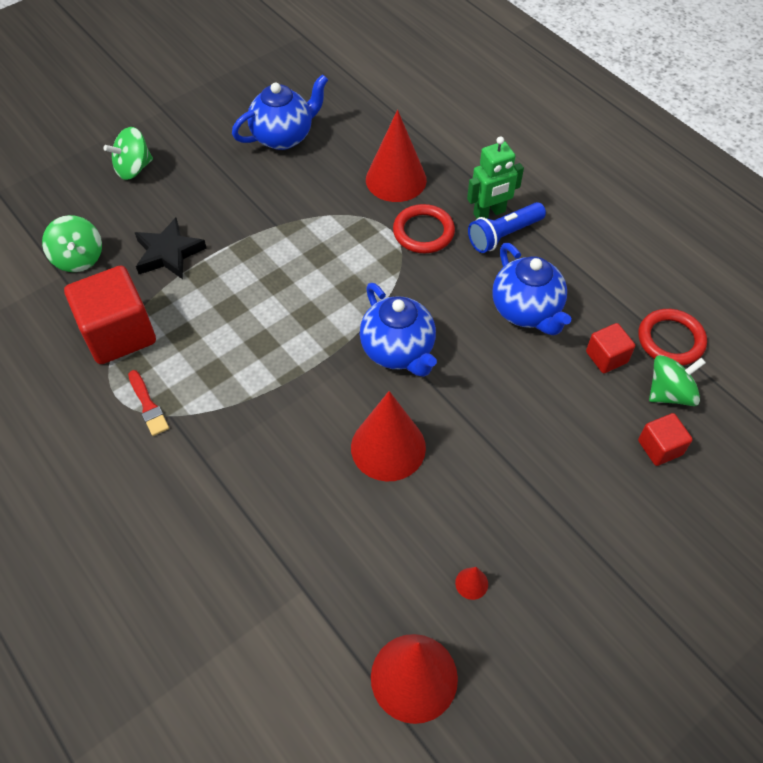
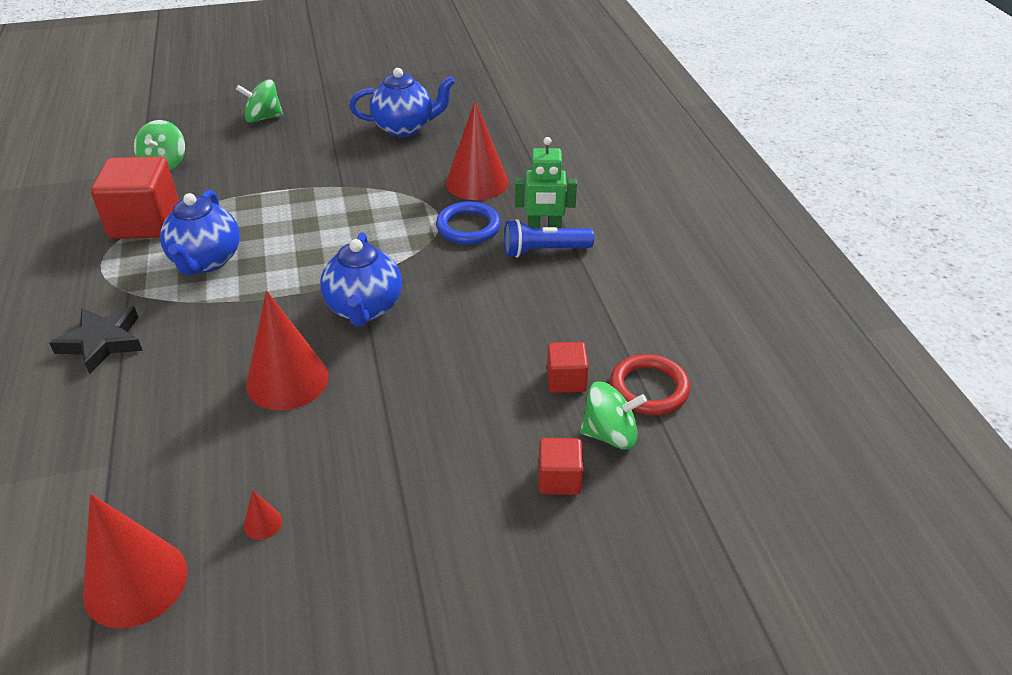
camera: 25 degrees right, 15 degrees down
red brush [128,370,169,436] -> none
black star [135,218,207,279] -> black star moved to [49,306,143,374]
red ring [393,204,455,253] -> blue ring [436,201,501,244]
blue teapot [492,243,571,335] -> blue teapot moved to [160,190,240,275]

